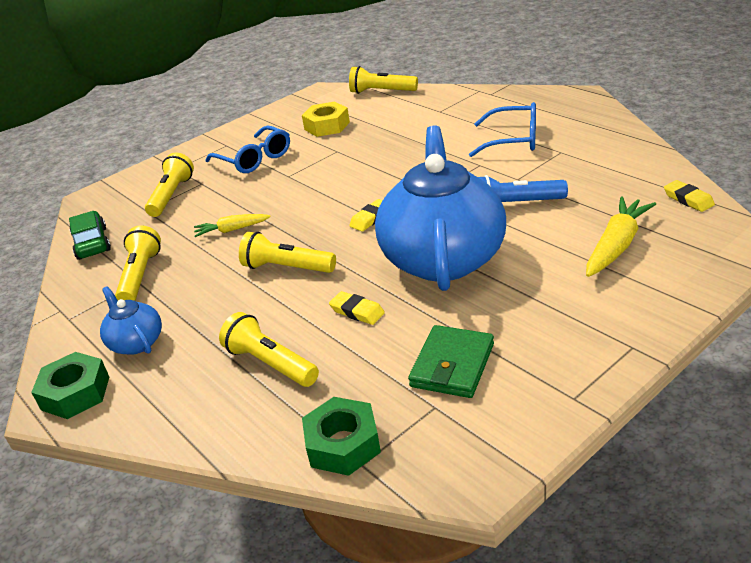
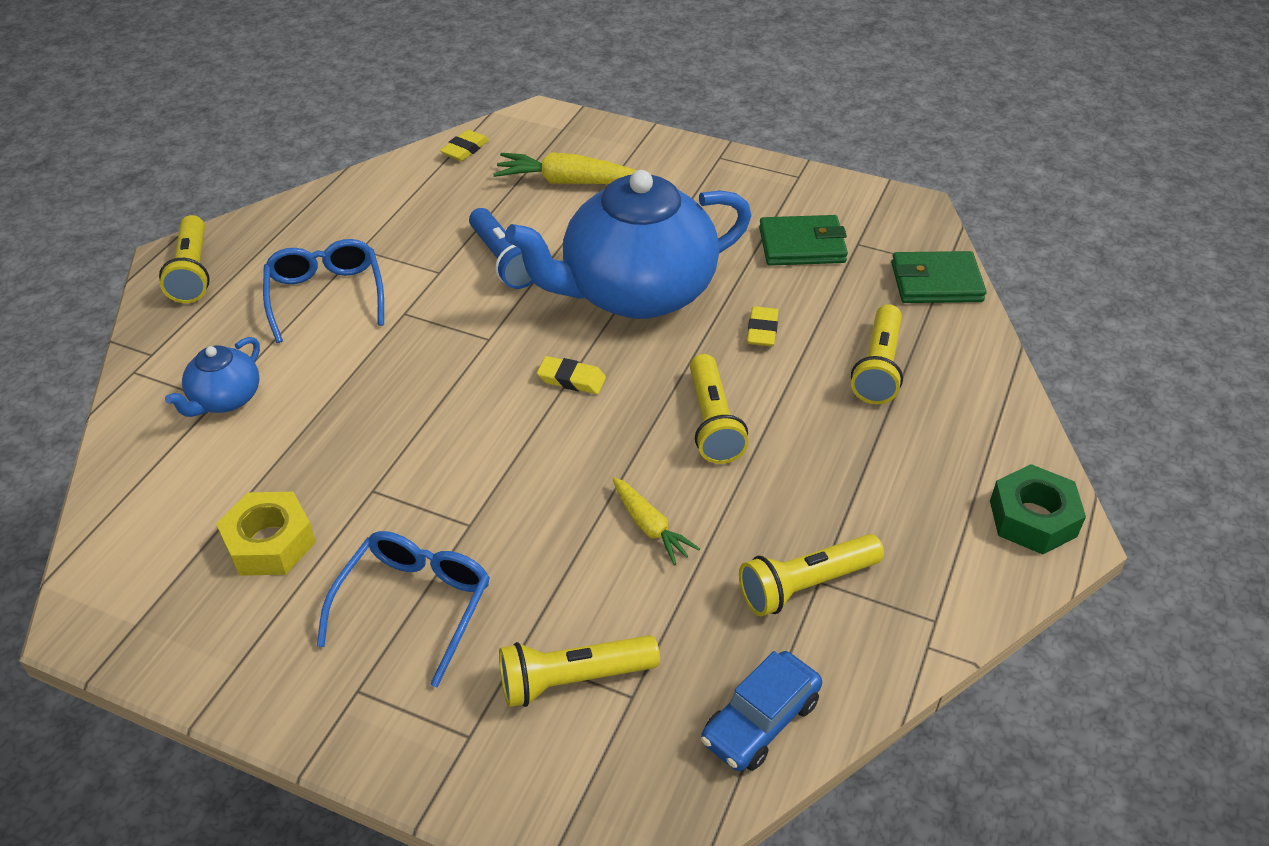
camera: 120 degrees left, 10 degrees up
green car [69,211,111,260] -> blue car [701,651,822,771]
blue teapot [100,286,162,355] -> blue teapot moved to [165,337,260,417]
green nut [302,397,381,476] -> green wallet [891,251,986,303]
yellow flashlight [349,66,418,94] -> yellow flashlight moved to [159,215,210,303]

